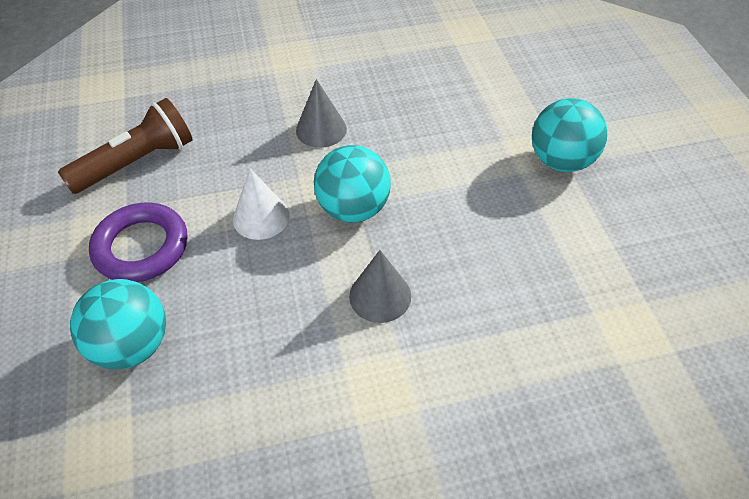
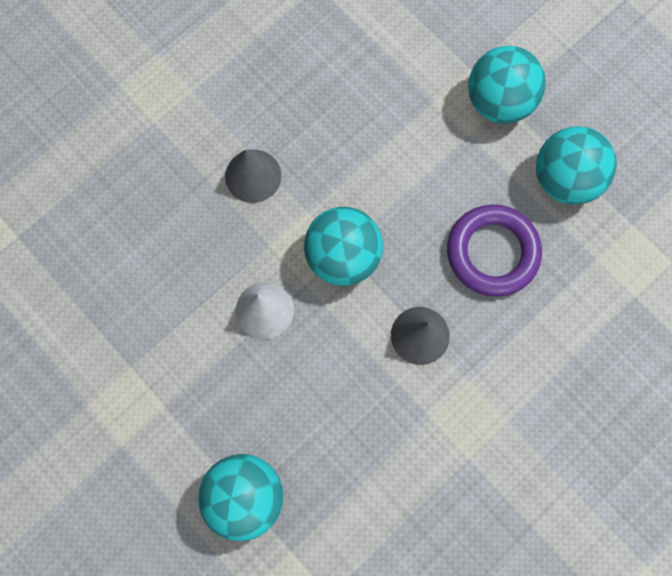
camera: 30 degrees left, 25 degrees up
brown flashlight [58,98,193,194] -> none
purple ring [89,202,187,282] -> purple ring moved to [447,204,542,297]
none -> turquoise ball [536,126,617,205]

